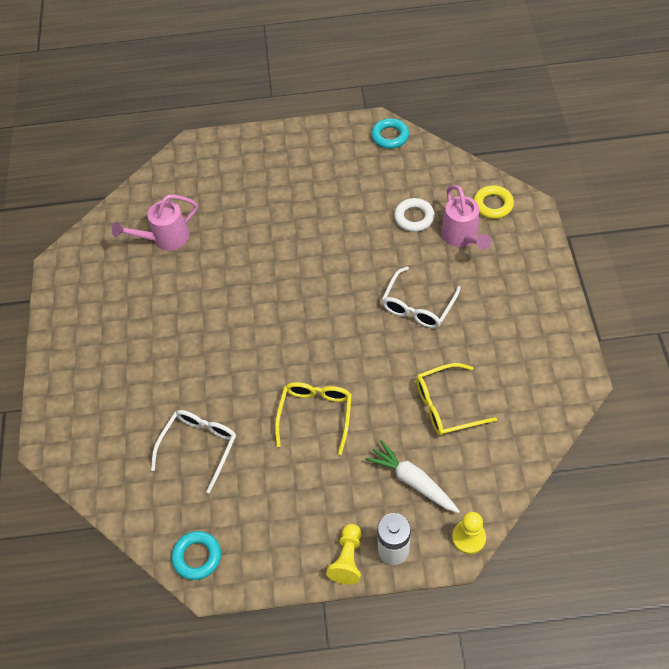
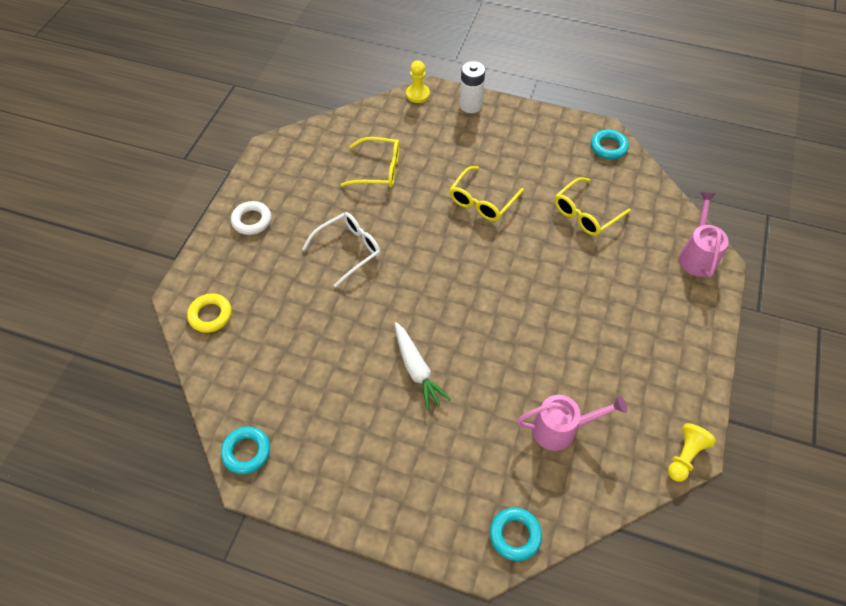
camera: 160 degrees left, 0 degrees up
white glasses [151,410,236,494] -> yellow glasses [555,177,631,236]
yellow pawn [326,524,361,585] -> yellow pawn moved to [668,423,716,482]
white carrot [365,440,460,513] -> white carrot moved to [395,322,451,411]
white ring [394,198,435,232] -> white ring moved to [231,201,271,235]
pink watering can [441,185,491,250] -> pink watering can moved to [679,192,729,277]
none -> turquoise ring [490,508,542,561]

